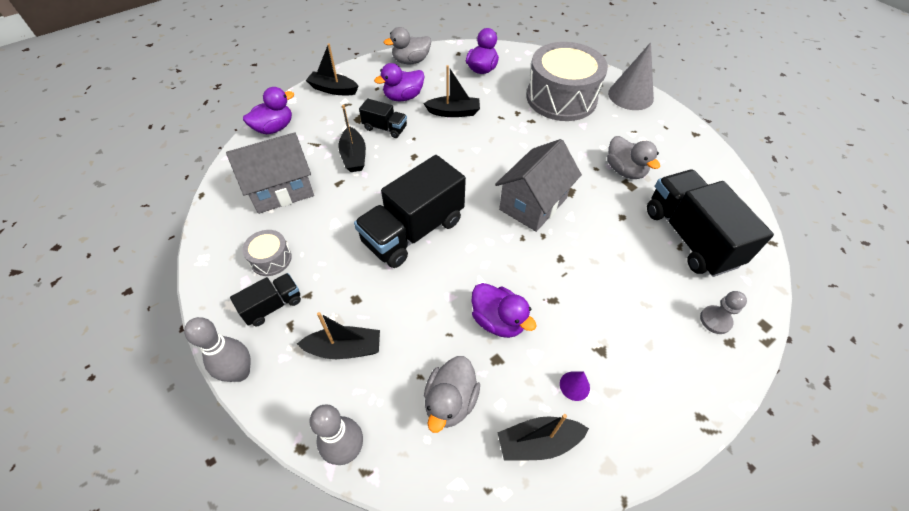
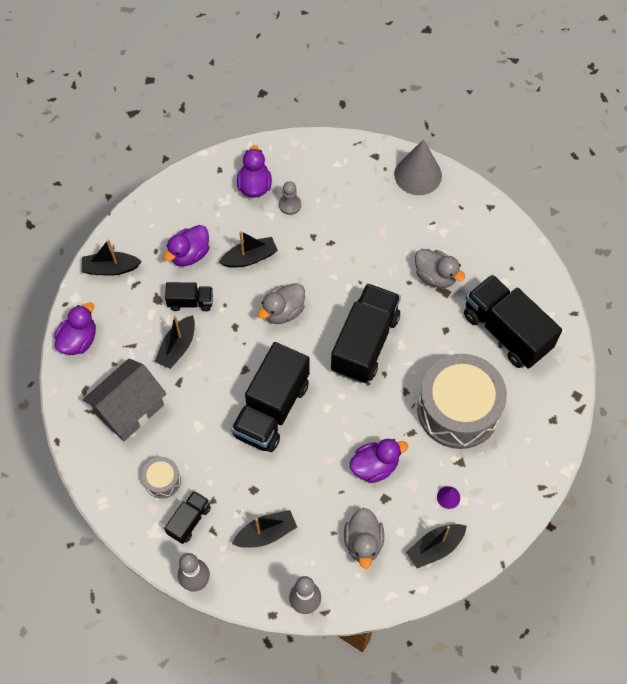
camera: 20 degrees left, 10 degrees up
black boat [338,105,366,172] -> black boat turned 60 degrees clockwise [155,315,195,369]
grey duck [384,27,431,64] -> grey duck moved to [258,283,305,324]
purple duck [472,283,537,338] -> purple duck turned 45 degrees counterclockwise [349,439,408,483]
grey house [495,139,582,232] -> black truck [331,283,401,383]
grey drum [527,42,608,121] -> grey drum moved to [417,354,507,449]
grey pawn [700,291,747,334] -> grey pawn moved to [279,182,301,215]

